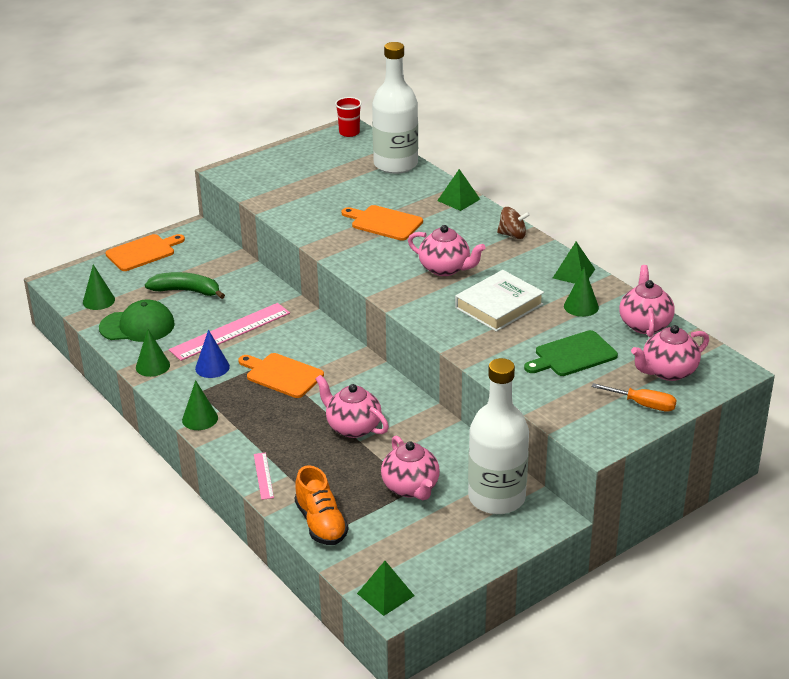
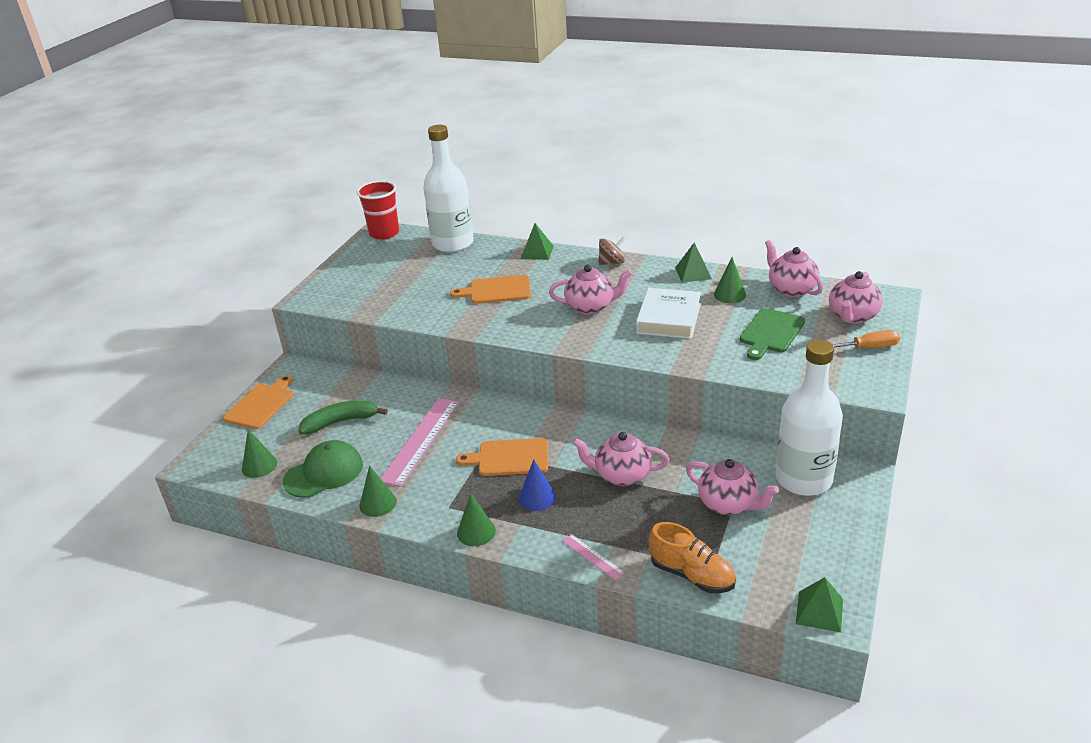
camera: 30 degrees left, 0 degrees up
blue cone [195,330,230,378] -> blue cone moved to [519,459,556,511]
red cup [335,97,362,137] -> red cup [357,181,399,240], size x1.53

